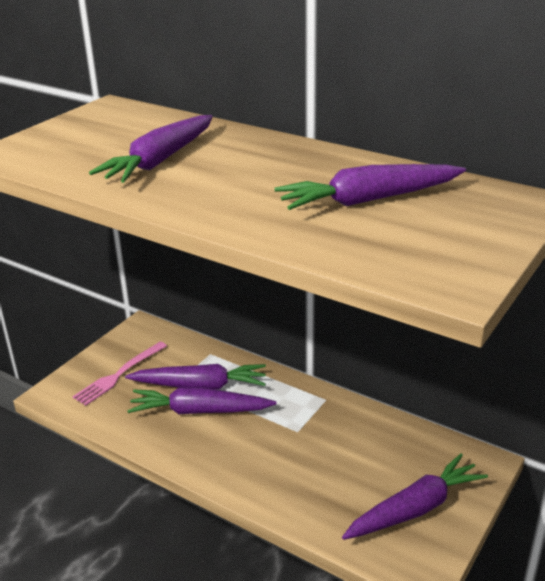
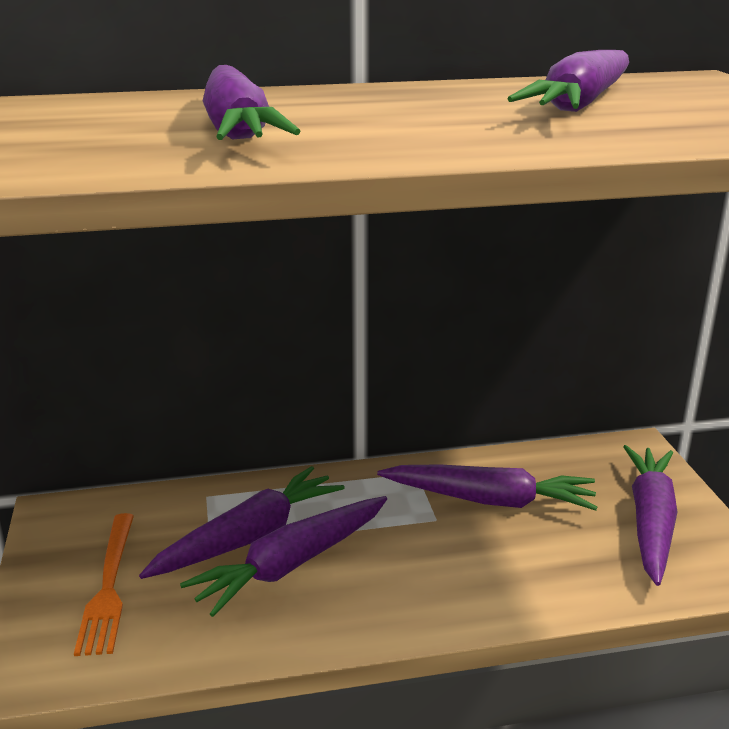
camera: 45 degrees left, 5 degrees down
pink fork [72,342,167,406] -> orange fork [74,513,134,656]
none -> purple carrot [377,464,598,511]

